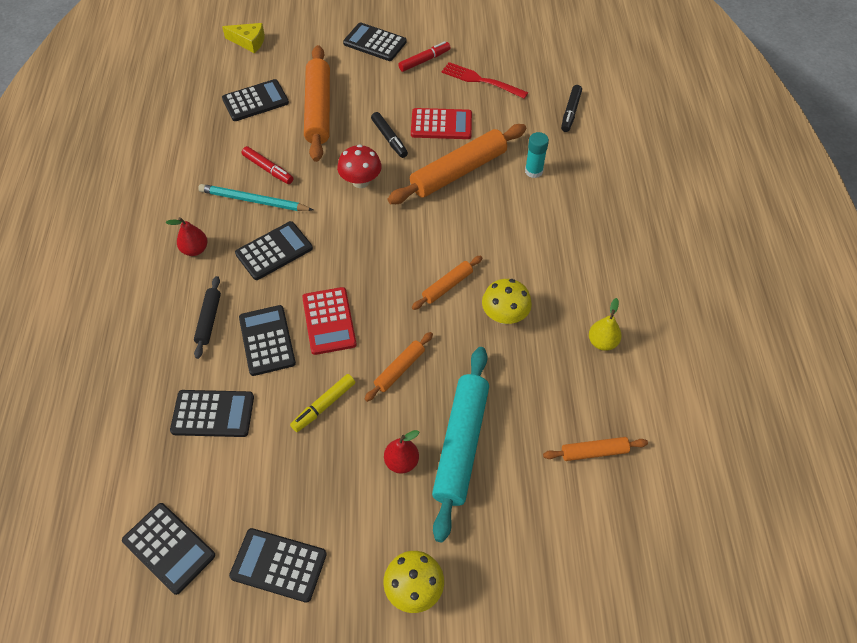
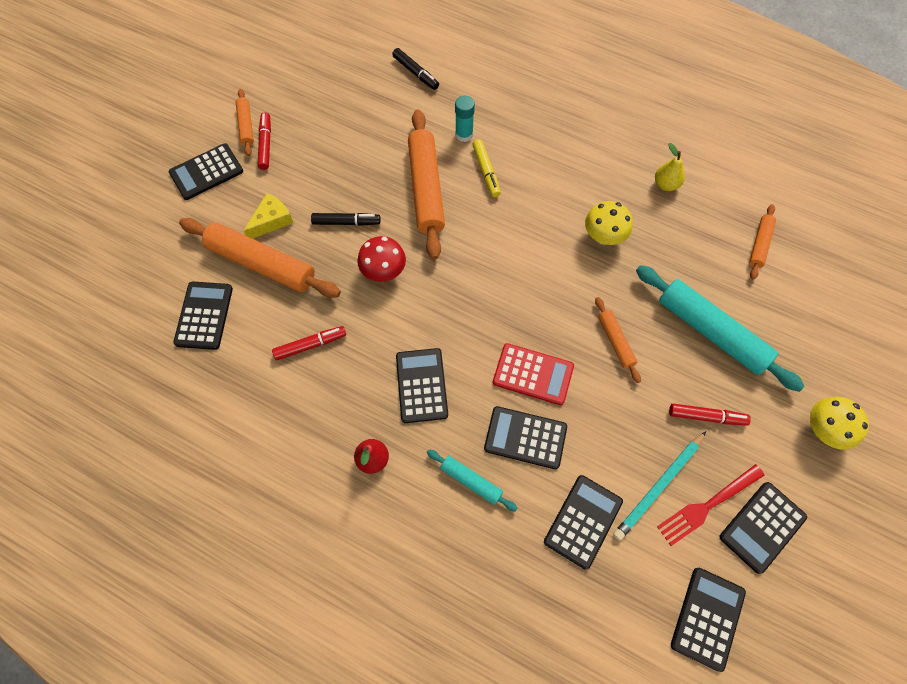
camera: 60 degrees left, 10 degrees up
black calculator [122,503,215,595] -> black calculator turned 45 degrees counterclockwise [671,568,746,672]
black rolling pin [194,276,221,359] -> turquoise rolling pin [427,450,518,512]
turquoise pencil [198,184,313,211] -> turquoise pencil moved to [613,431,706,541]
yellow cheese [222,23,265,53] -> yellow cheese moved to [244,193,293,239]
yellow marker [290,374,355,432] -> yellow marker moved to [472,139,501,197]
red pear [384,430,419,474] -> none
red calculator [411,108,472,139] -> none
orange rolling pin [412,256,482,310] -> orange rolling pin moved to [236,89,254,156]
red fork [442,62,528,99] -> red fork moved to [657,464,765,546]
none -> red marker [669,403,751,426]

